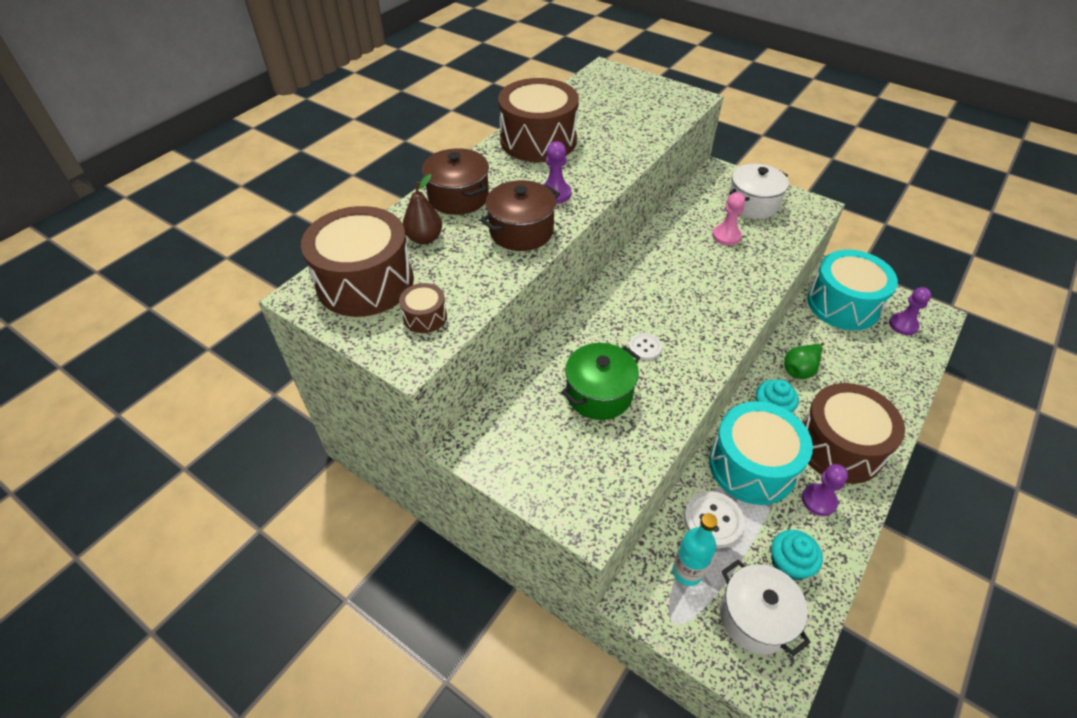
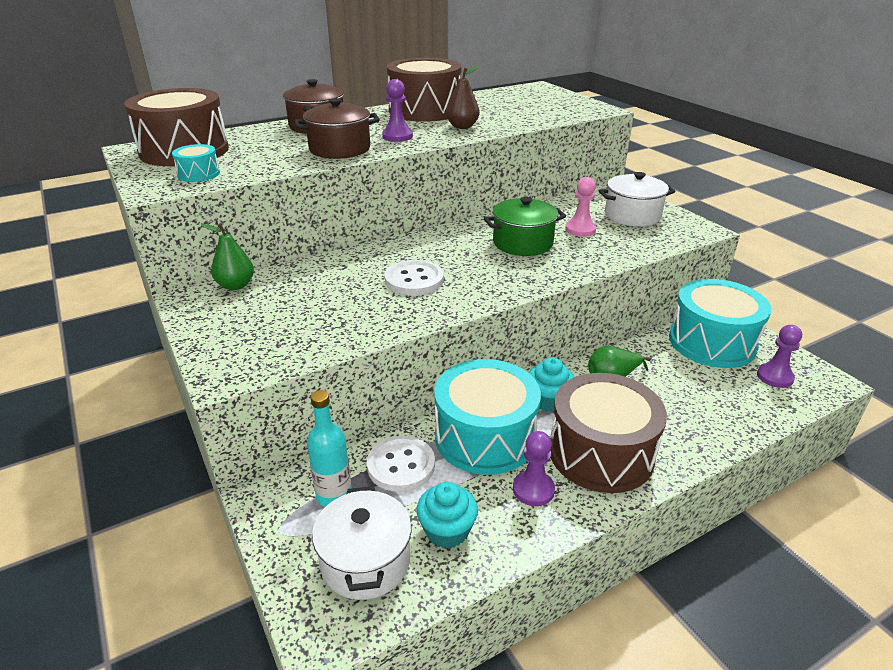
camera: 25 degrees right, 15 degrees down
brown drum [399,283,447,333] -> turquoise drum [172,144,220,182]
brown pear [403,174,442,244] -> brown pear moved to [446,66,480,129]
green pot [561,343,640,420] -> green pot moved to [484,197,566,256]
white button [629,333,662,360] -> white button [385,260,444,295], size x1.69
none -> green pear [201,223,254,290]

